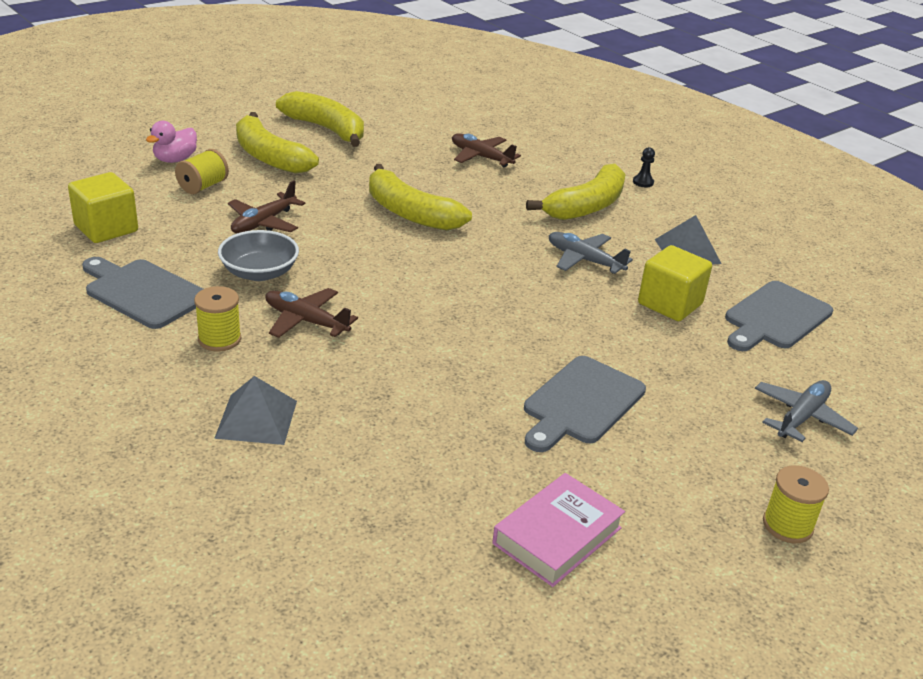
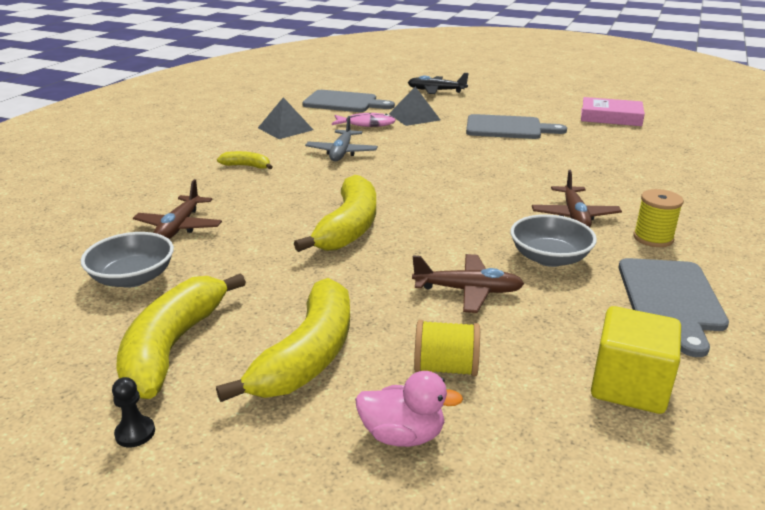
camera: 115 degrees left, 5 degrees down
grey pyramid [214,376,297,445] -> grey pyramid moved to [389,87,440,126]
yellow banana [526,164,626,220] -> yellow banana [217,151,272,169], size x0.48
black pawn [633,147,655,187] -> black pawn moved to [112,377,155,447]
yellow cube [638,245,712,321] -> pink fish [332,113,396,127]
grey plane [755,380,858,442] -> black plane [408,73,469,94]
yellow spool [763,465,829,543] -> none
none -> grey bowl [81,232,174,288]

